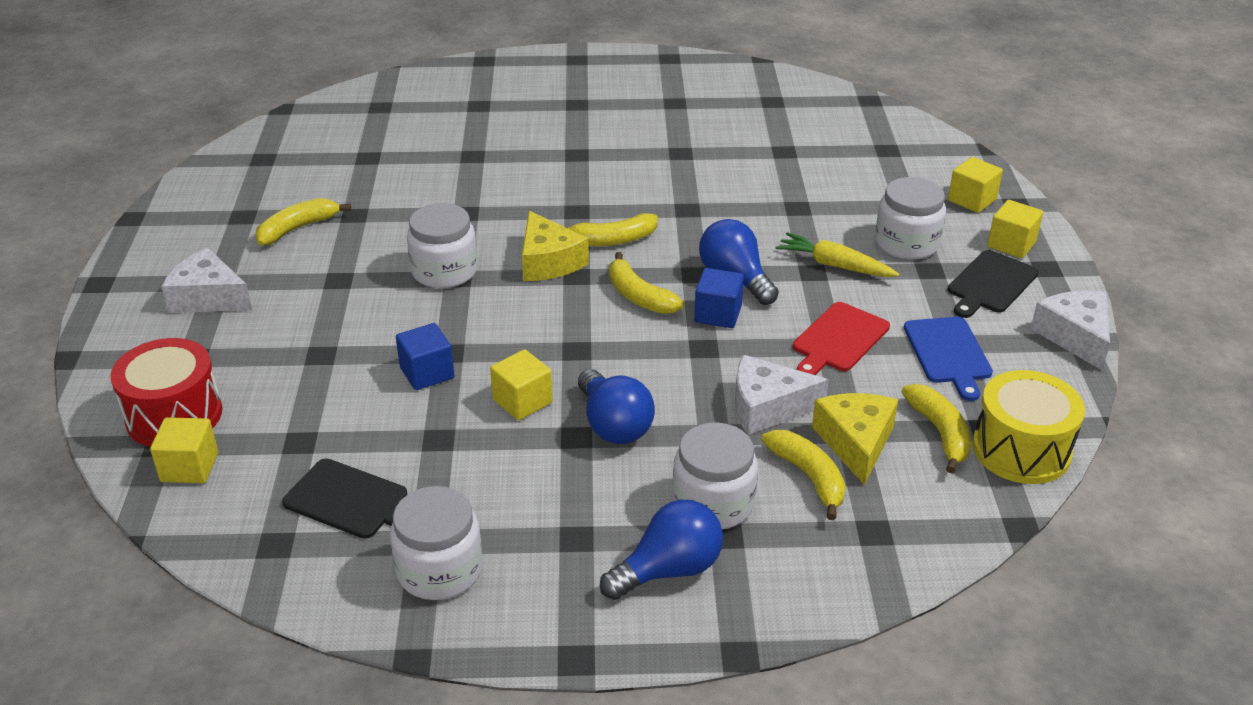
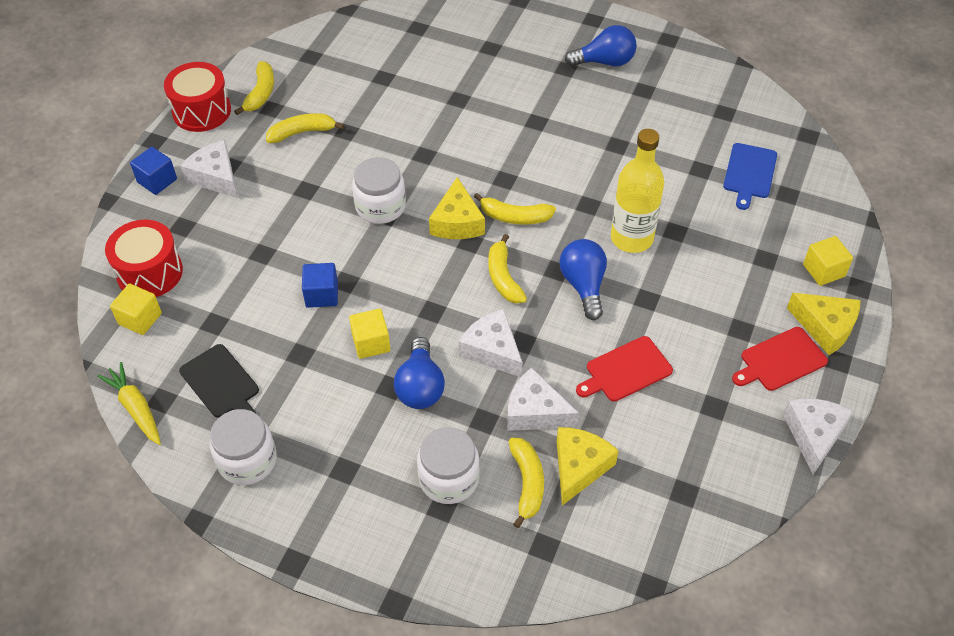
camera: 25 degrees right, 15 degrees up
blue light bulb [600,500,723,600] -> blue light bulb moved to [565,25,637,67]
blue cube [694,268,744,328] -> blue cube moved to [130,147,177,195]
yellow carrot [776,232,899,277] -> yellow carrot moved to [97,362,161,445]
white jar [875,177,946,260] -> none
yellow banana [901,384,971,473] -> yellow banana moved to [234,61,274,115]
blue cutting board [904,317,993,401] -> blue cutting board moved to [723,143,777,210]
black cutting board [948,250,1039,318] -> red cutting board [732,327,828,391]
yellow drum [972,370,1085,484] -> none
yellow cube [987,200,1043,258] -> yellow cheese [787,292,860,355]
none -> red drum [164,62,231,132]
none -> white cheese [459,309,523,377]
none -> yellow bottle [611,129,664,253]

